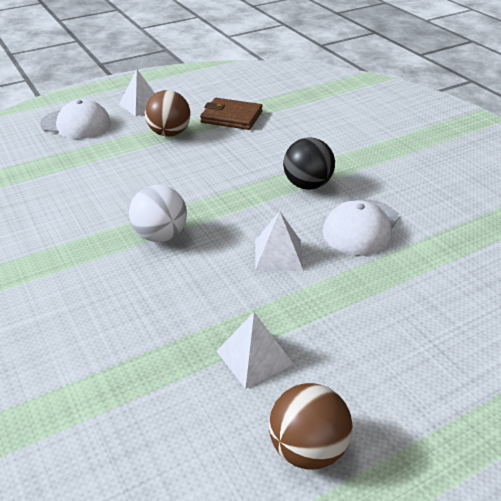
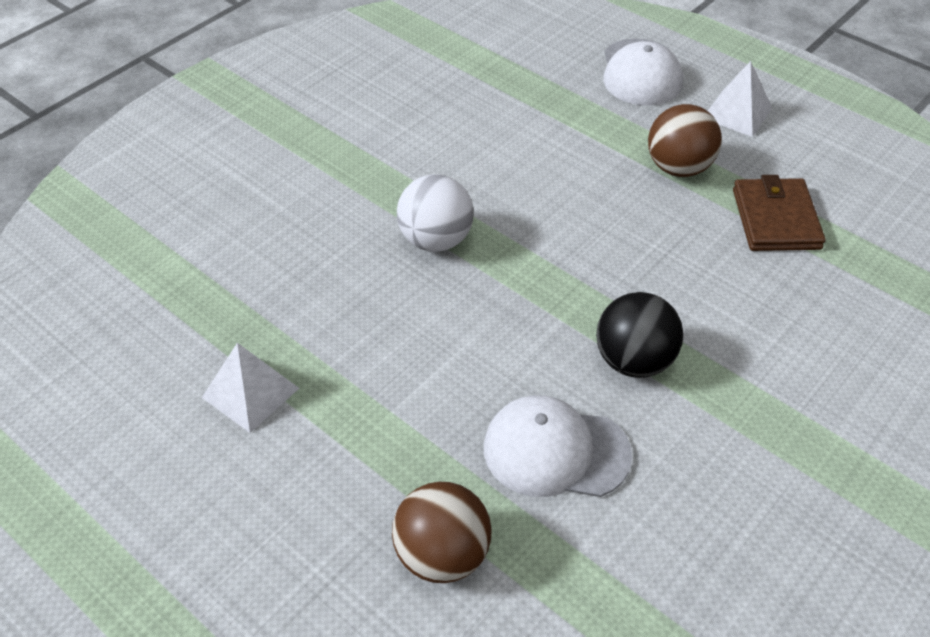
camera: 70 degrees right, 10 degrees up
white pyramid [255,211,303,271] -> none
brown ball [269,383,353,470] -> brown ball moved to [392,482,492,583]

